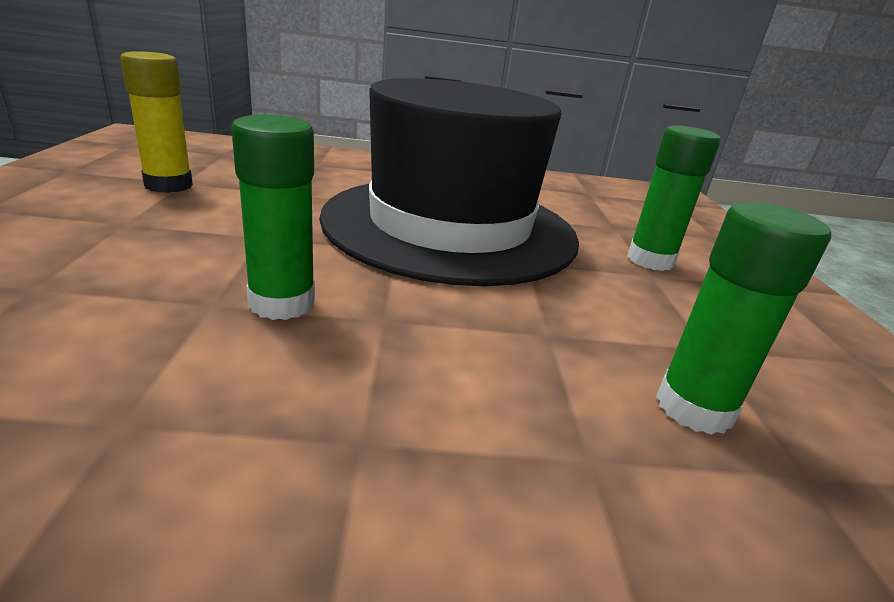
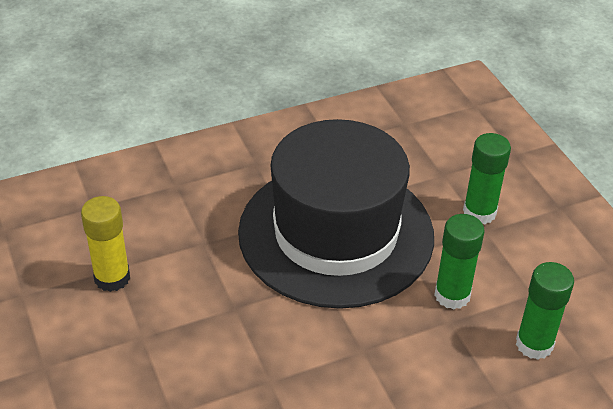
camera: 20 degrees left, 15 degrees up
green glue stick [231,114,315,320] -> green glue stick moved to [434,214,485,309]

